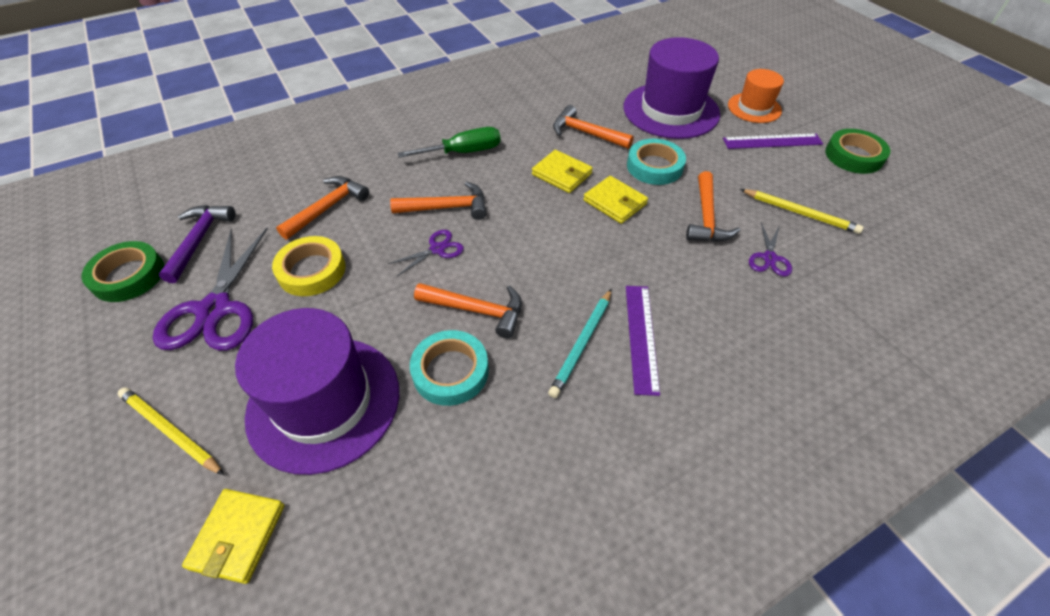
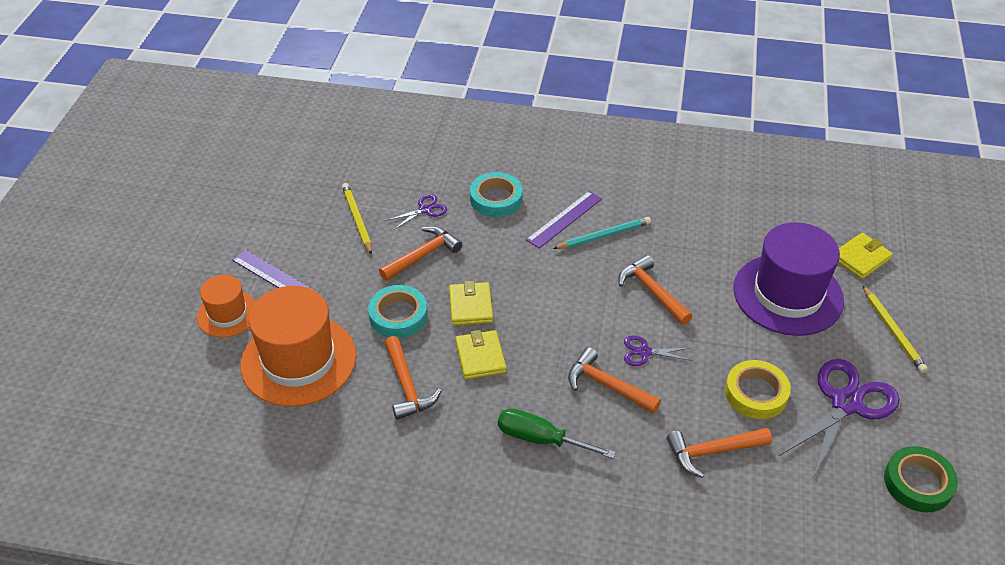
camera: 140 degrees left, 5 degrees down
purple hammer [159,205,235,283] -> none
turquoise tape [410,330,489,406] -> turquoise tape moved to [470,172,523,217]
purple hat [624,37,720,139] -> orange hat [240,286,356,407]
green tape [825,129,890,174] -> none

